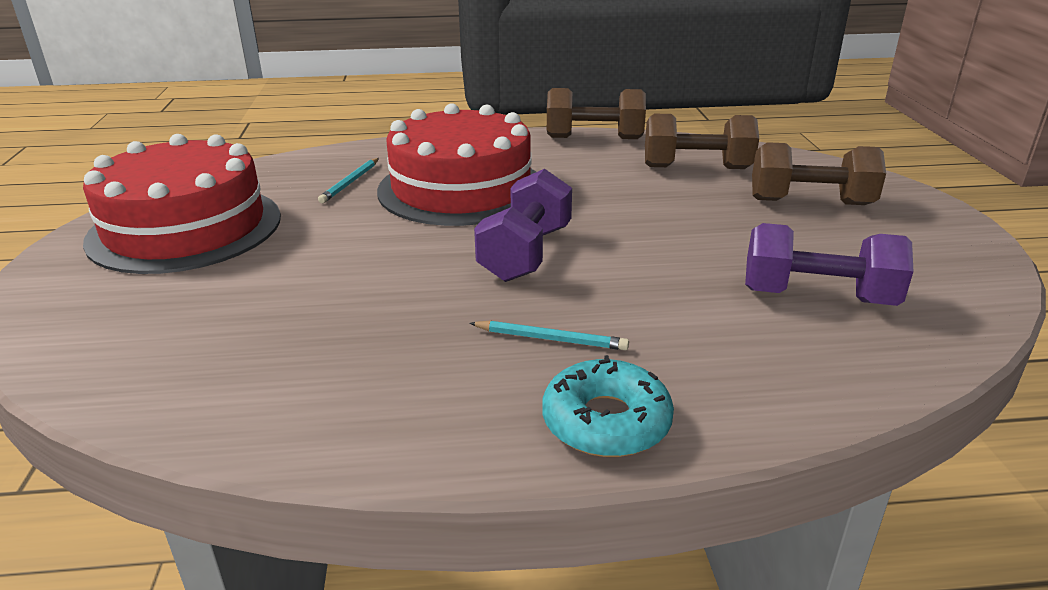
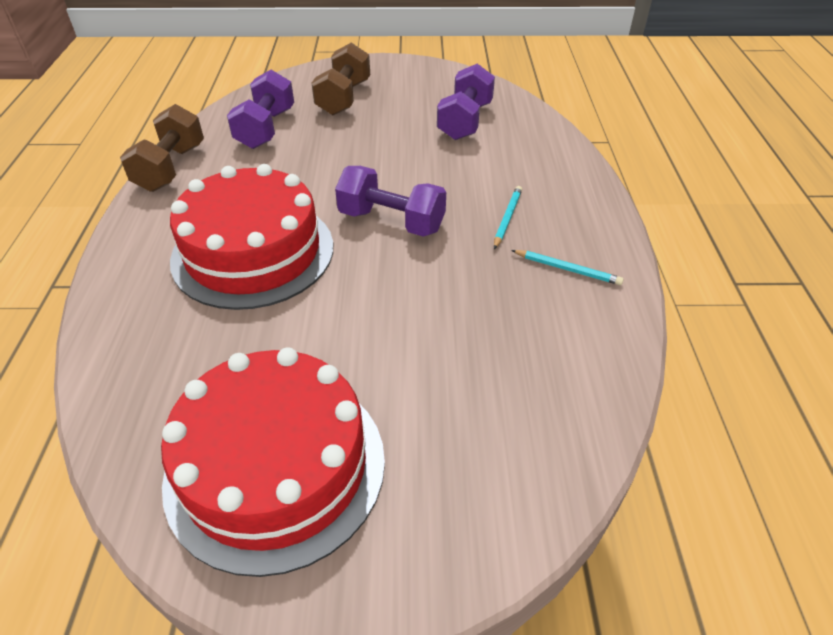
camera: 85 degrees left, 15 degrees up
turquoise pencil [318,158,379,203] -> turquoise pencil moved to [511,250,624,285]
turquoise donut [542,355,674,457] -> none
brown dumbbell [645,114,759,169] -> purple dumbbell [227,70,294,149]

